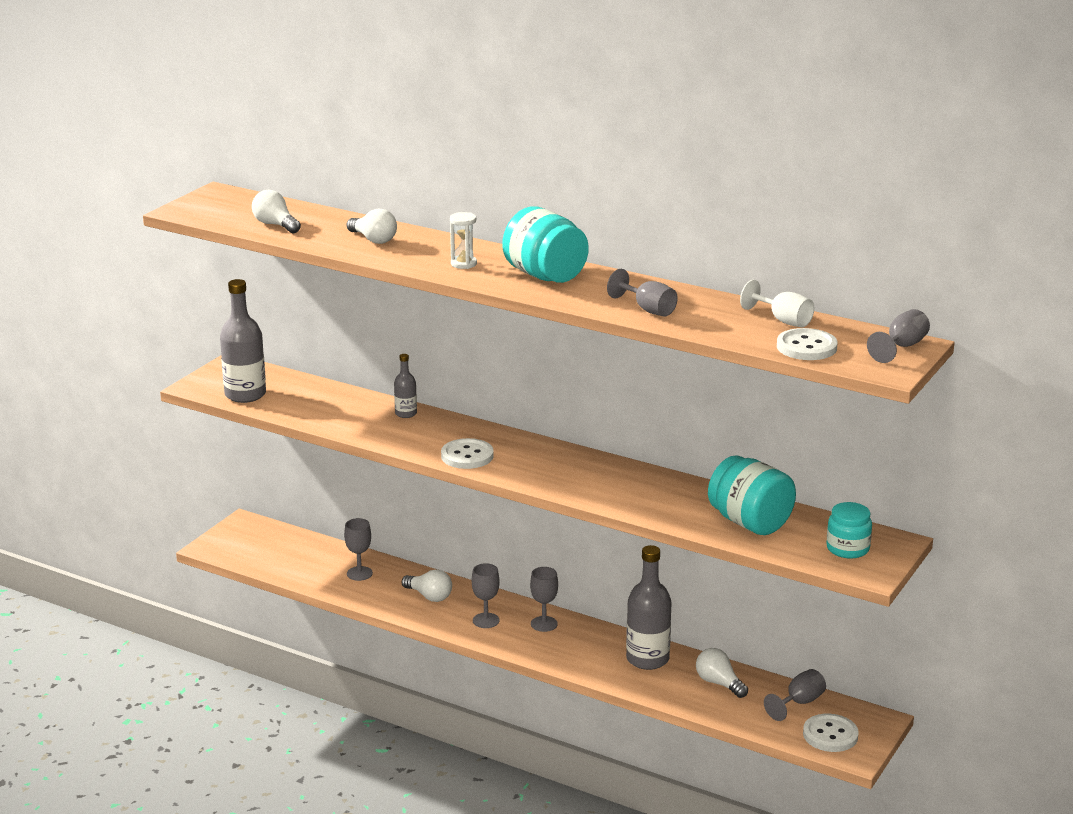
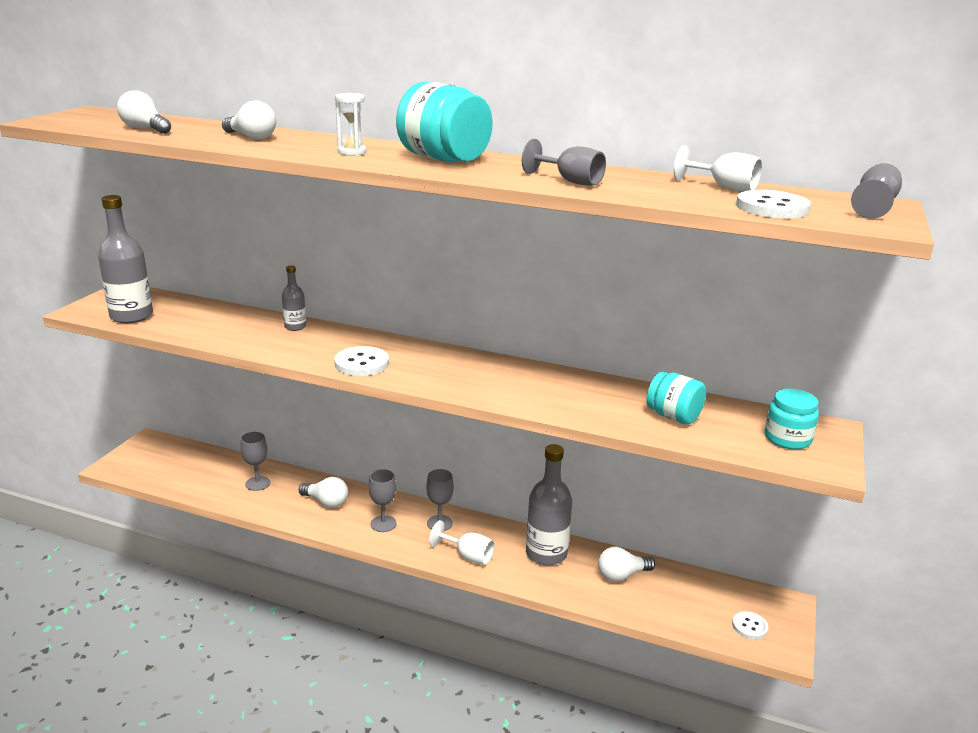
camera: 10 degrees left, 0 degrees up
white light bulb [696,648,748,698] -> white light bulb turned 60 degrees counterclockwise [598,547,656,582]
turquoise jar [708,455,796,535] -> turquoise jar [646,371,706,425], size x0.64
grey goblet [764,669,826,721] -> none
white button [803,714,859,752] -> white button [732,611,768,639], size x0.62
none -> white goblet [429,520,495,565]

